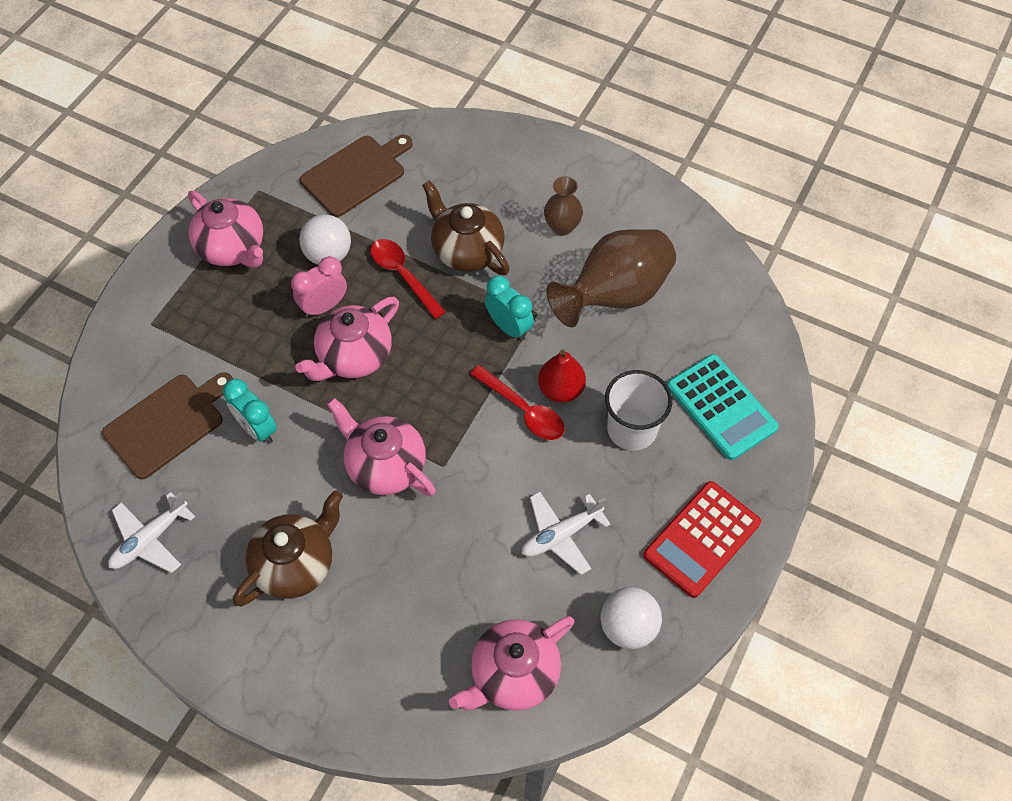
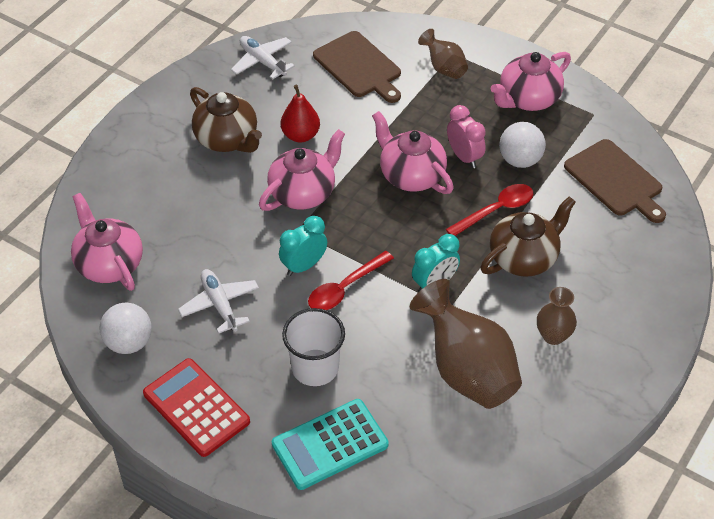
camera: 95 degrees right, 10 degrees down
turquoise clock [223,378,277,444] -> turquoise clock moved to [279,216,327,276]
red pear [538,349,586,403] -> red pear moved to [281,85,320,143]
none -> brown vase [418,29,468,79]

